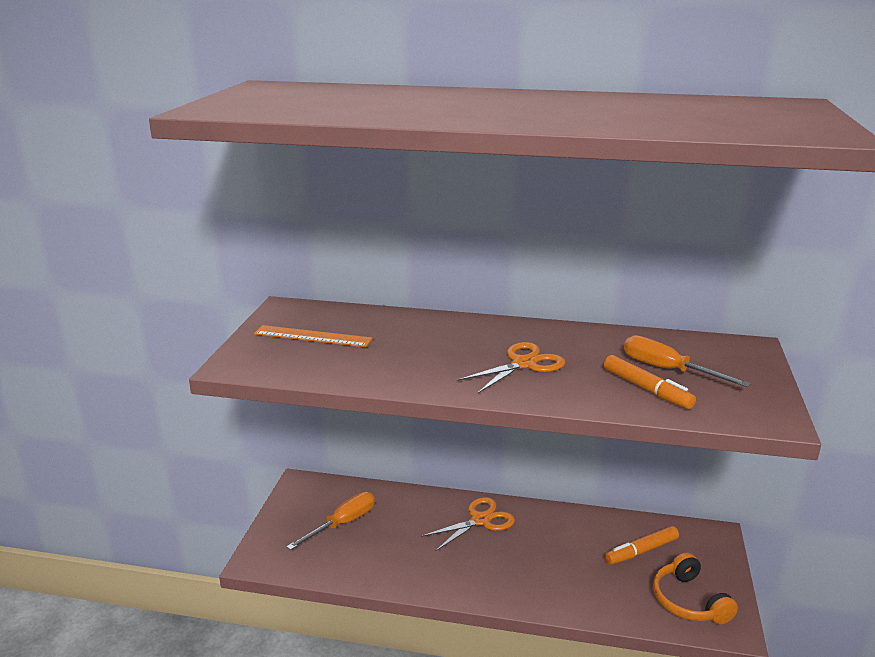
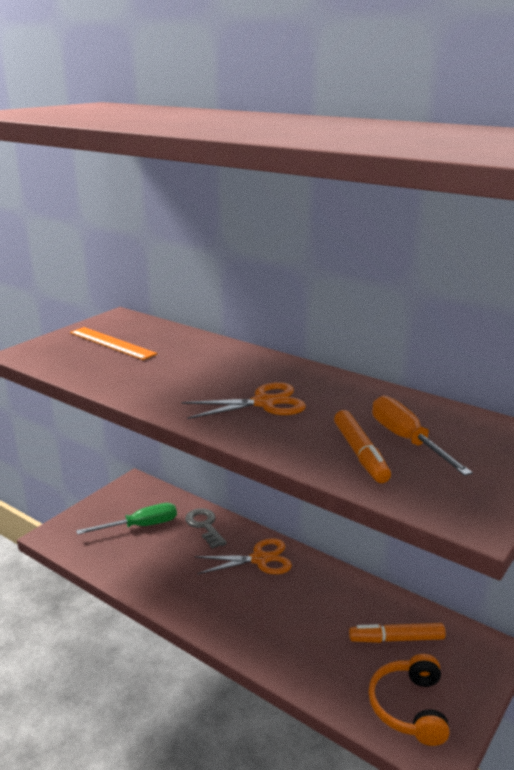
camera: 25 degrees right, 0 degrees up
orange screwdriver [286,492,375,550] -> green screwdriver [76,503,177,535]
none -> grey key [185,508,227,549]

